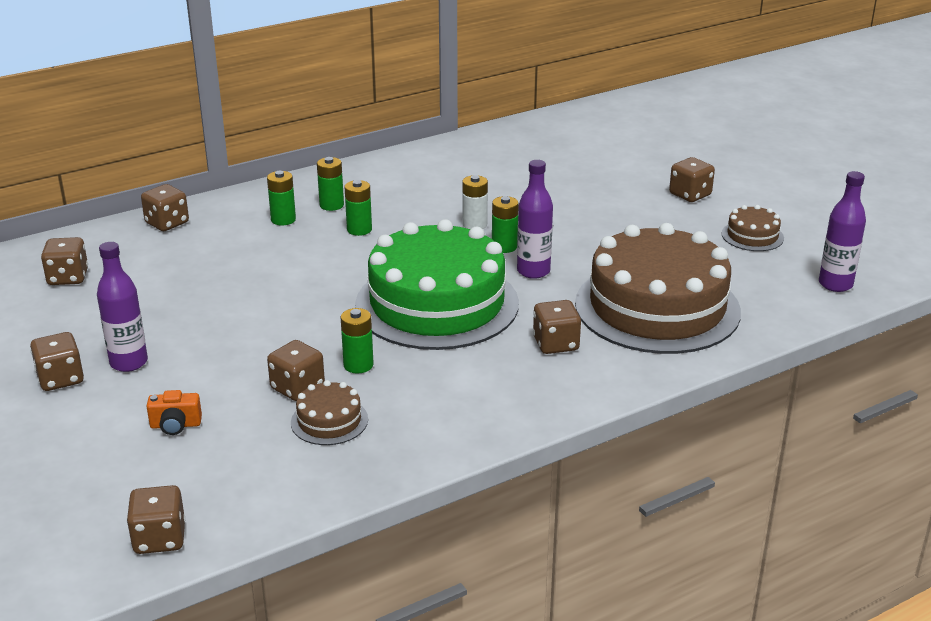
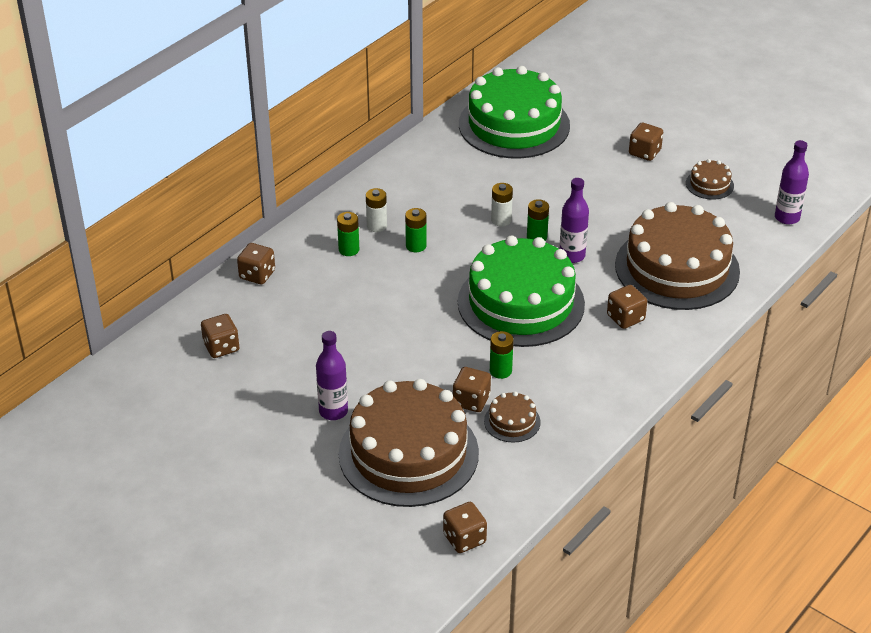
camera: 20 degrees left, 10 degrees up
brown dice [30,332,84,391] -> none
orange camera [146,390,202,435] -> brown cake [339,379,479,507]
green battery [317,157,344,211] -> white battery [366,188,387,232]
none -> green cake [459,66,570,158]

